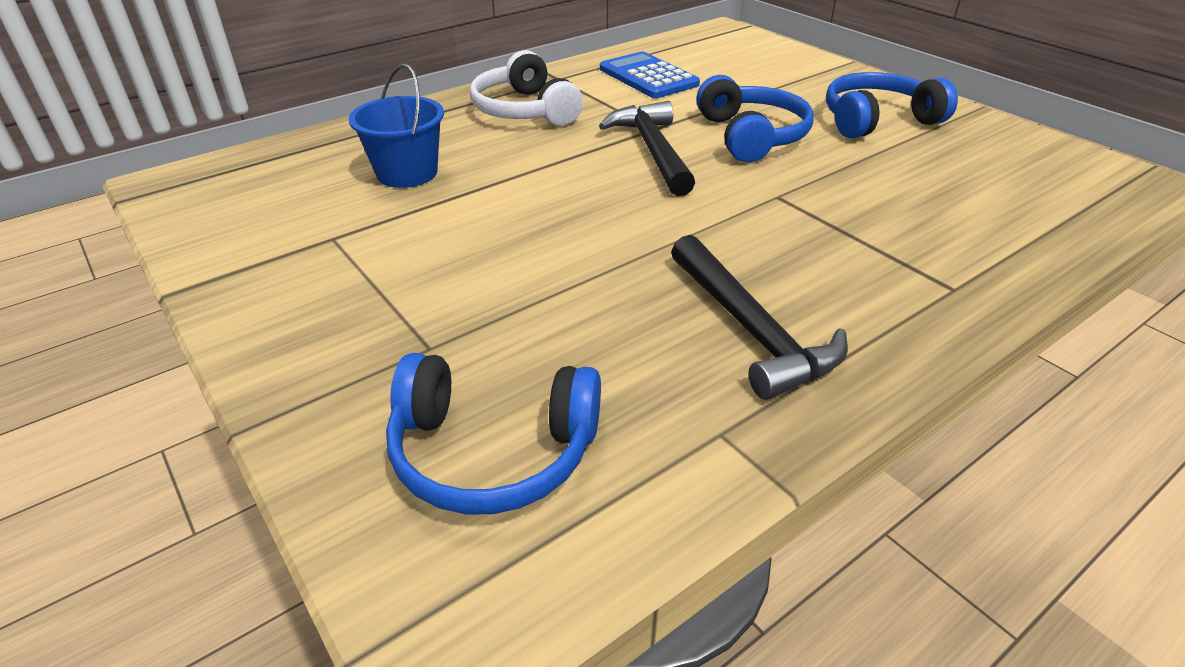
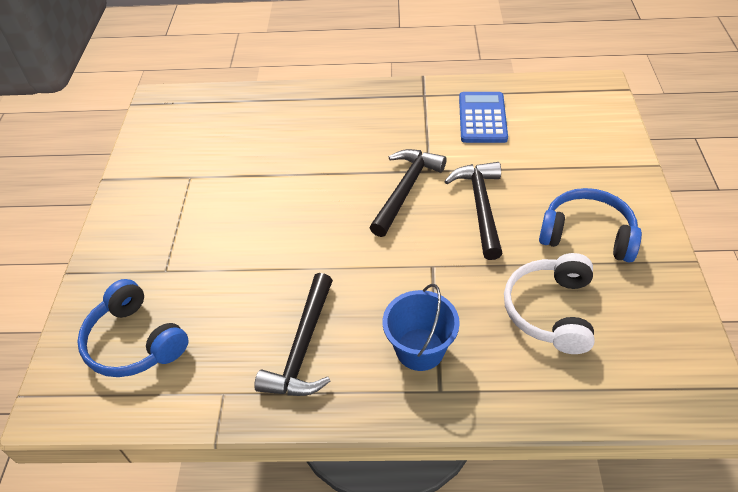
camera: 40 degrees right, 10 degrees up
blue bucket [349,63,444,188] -> blue bucket moved to [383,284,460,371]
white headphones [470,50,583,126] -> white headphones moved to [504,253,595,354]
blue headphones [696,75,813,162] -> black hammer [444,162,503,260]

